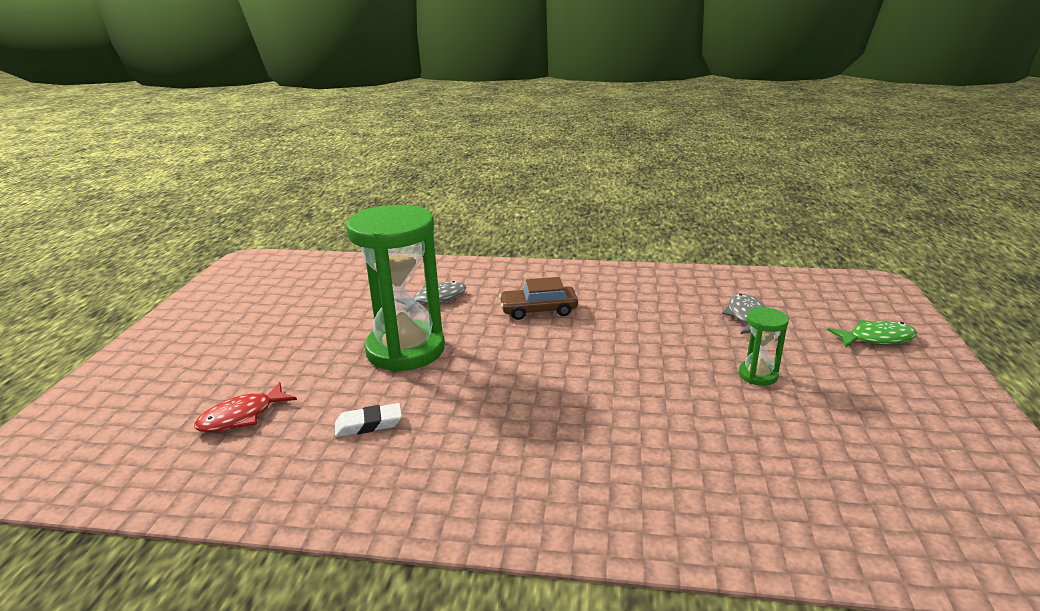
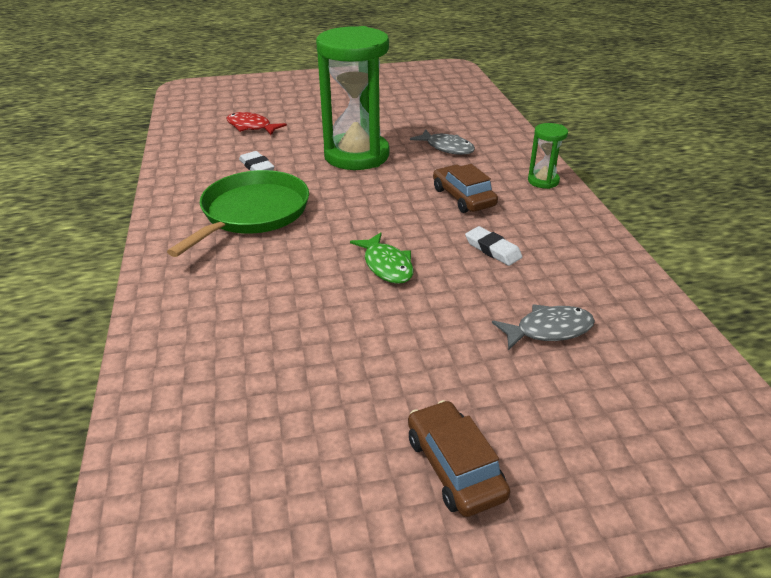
camera: 70 degrees right, 10 degrees up
green hourglass [738,307,789,386] -> green hourglass moved to [528,123,568,189]
green fish [827,320,917,347] -> green fish moved to [350,232,414,284]
none -> green pan [167,170,309,257]
none -> brown car [408,400,510,517]
none -> white eraser [465,226,523,266]

